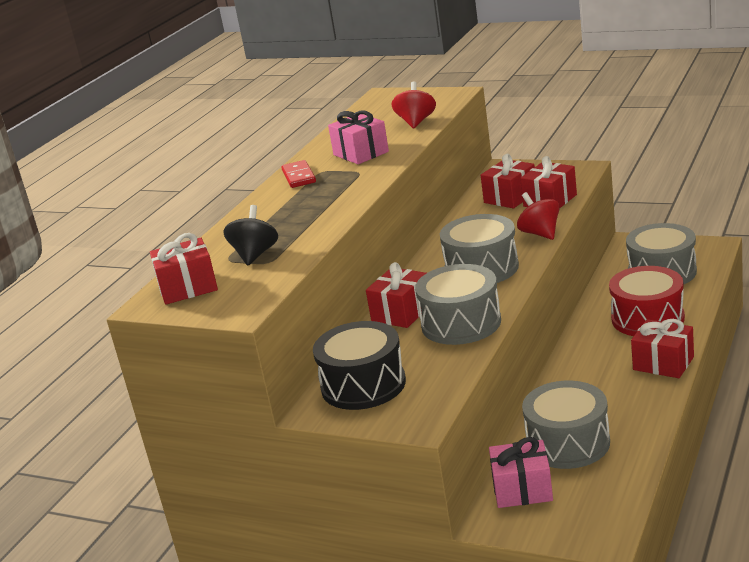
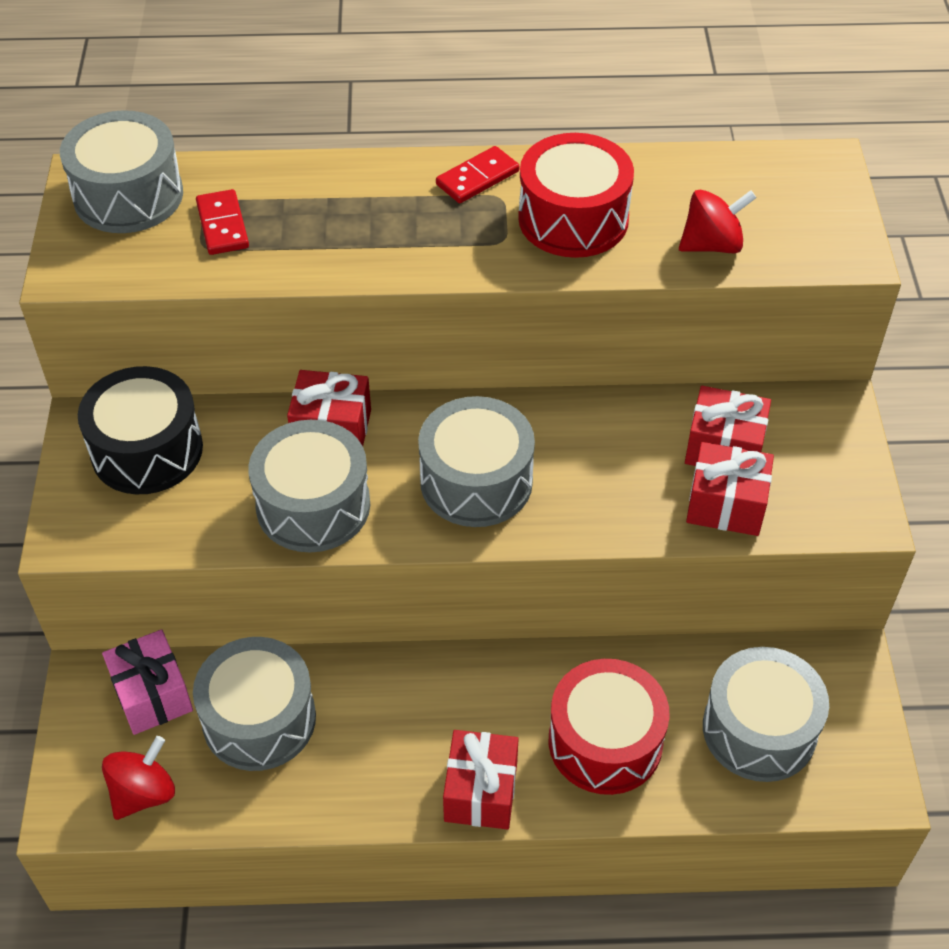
camera: 60 degrees right, 25 degrees up
red gift [150,233,218,305] -> grey drum [60,110,183,233]
black spinning top [223,205,278,265] -> red domino [196,189,249,255]
pink gift [328,111,389,164] -> red drum [518,133,634,258]
red spinning top [517,192,560,240] -> red spinning top moved to [102,736,175,820]

